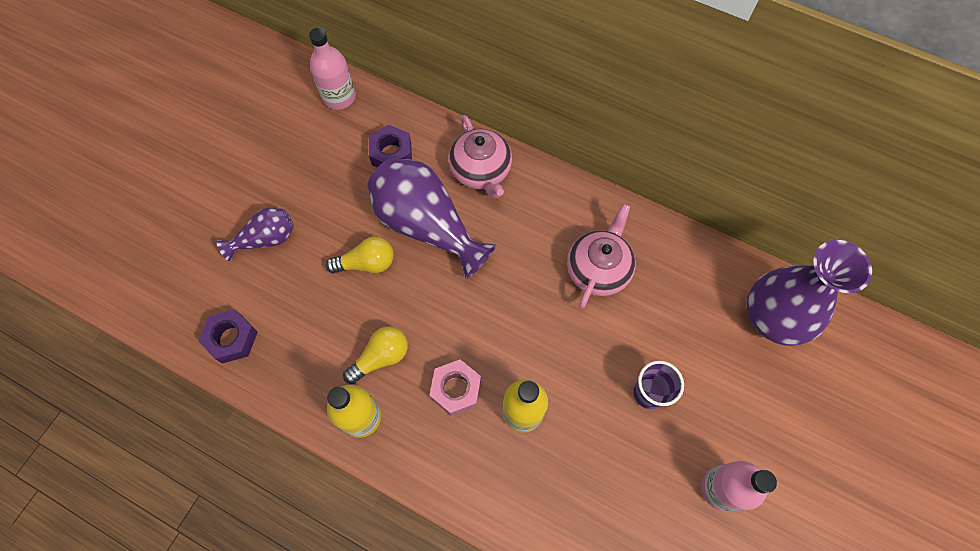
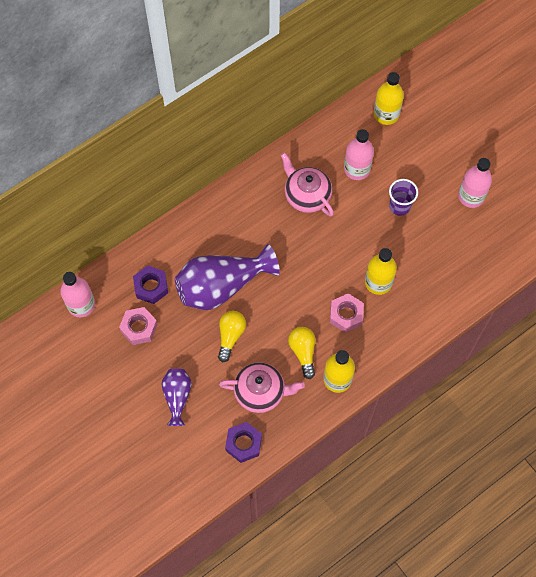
camera: 65 degrees left, 0 degrees up
pink teapot [449,115,512,199] -> pink teapot moved to [219,362,305,413]
purple vase [747,240,872,346] -> yellow bottle [374,72,404,125]
none -> pink nut [119,307,158,345]
none -> pink bottle [344,129,374,180]

